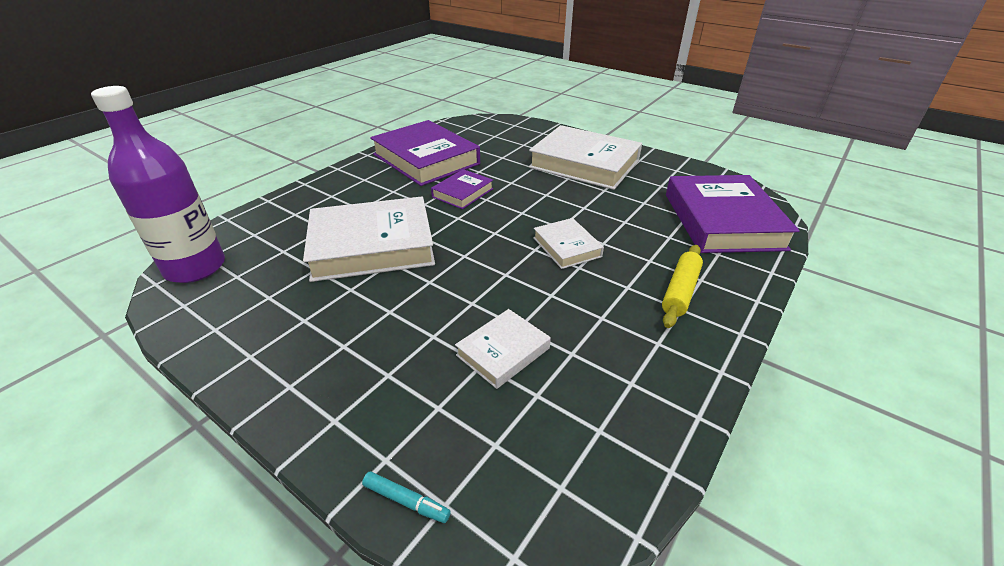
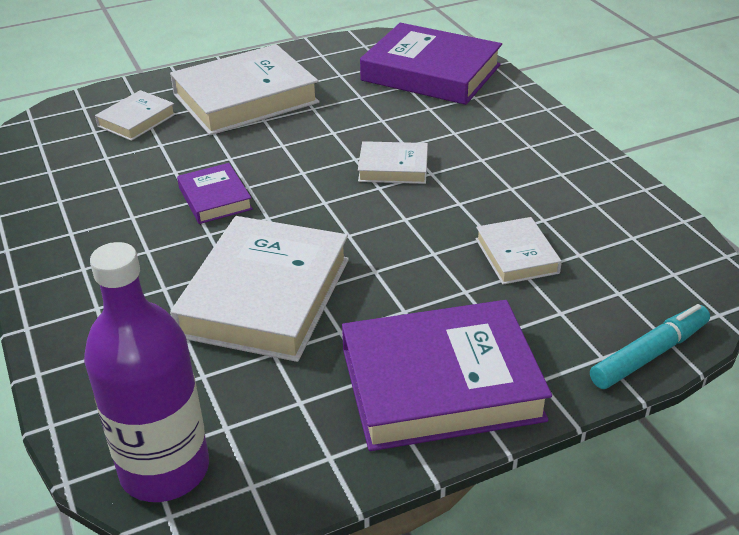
camera: 60 degrees left, 0 degrees up
turquoise marker [362,472,451,523] -> turquoise marker [590,304,710,389], size x1.84
purple book [370,120,480,186] -> purple book moved to [342,300,552,451]
yellow rolling pin [662,245,703,328] -> none
none -> white book [95,90,176,141]

